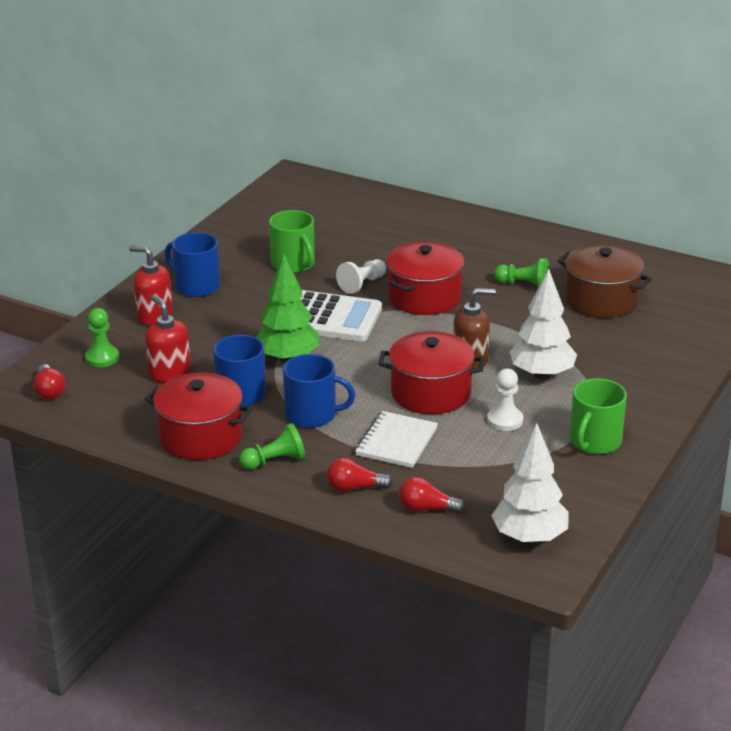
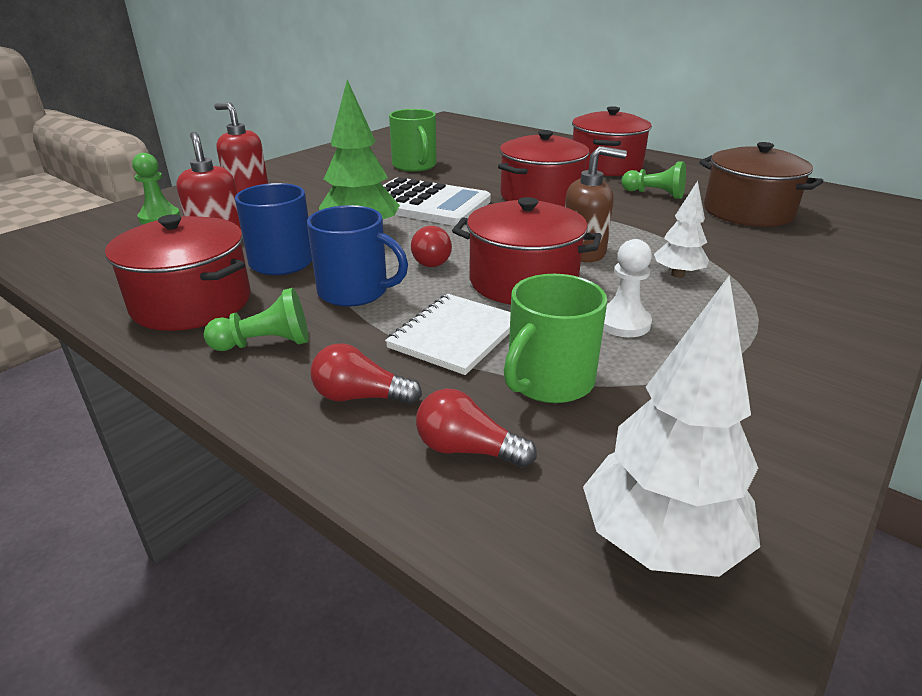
camera: 10 degrees right, 0 degrees up
red light bulb [33,364,65,399] -> red light bulb moved to [411,226,452,267]
blue mug [165,232,220,297] -> none
white pawn [336,259,386,294] -> none
white tree [510,269,577,380] -> white tree [654,181,709,278], size x0.58
green mug [570,378,627,454] -> green mug moved to [504,274,607,403]
none -> red pot [572,106,652,176]

